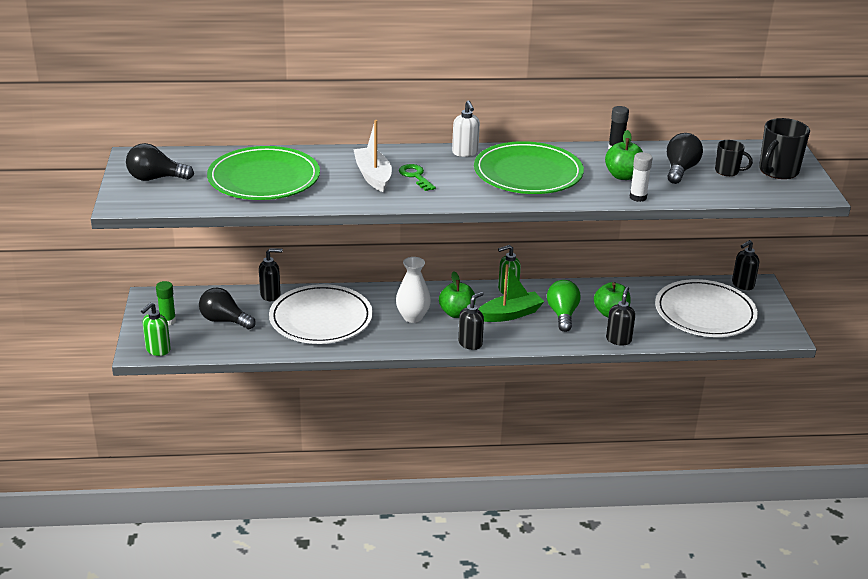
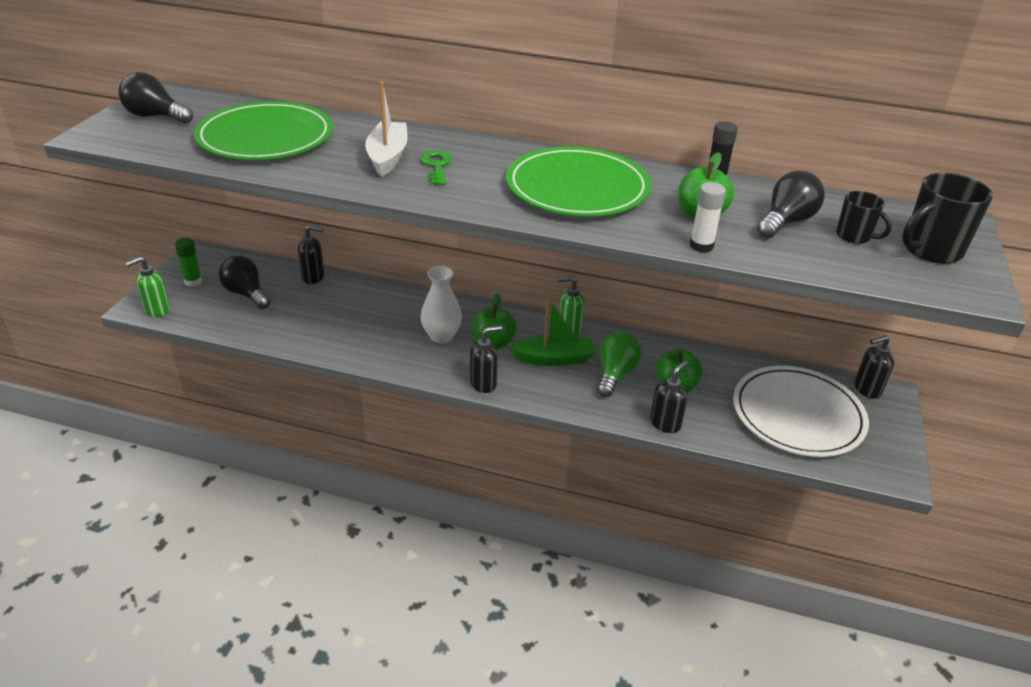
camera: 20 degrees right, 5 degrees up
white plate [269,284,373,344] -> none
white soap dispenser [452,100,480,157] -> none

